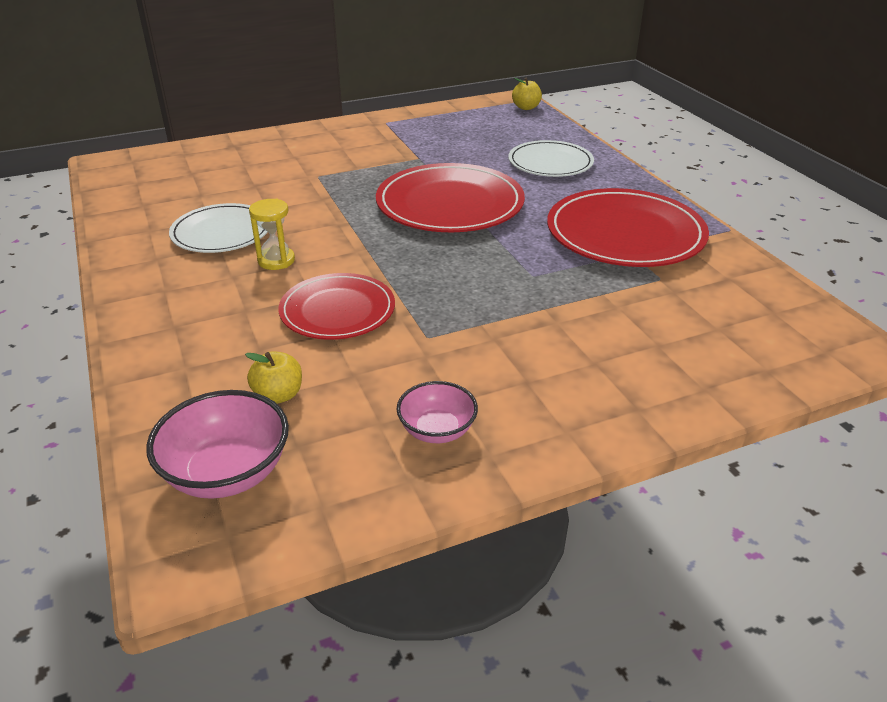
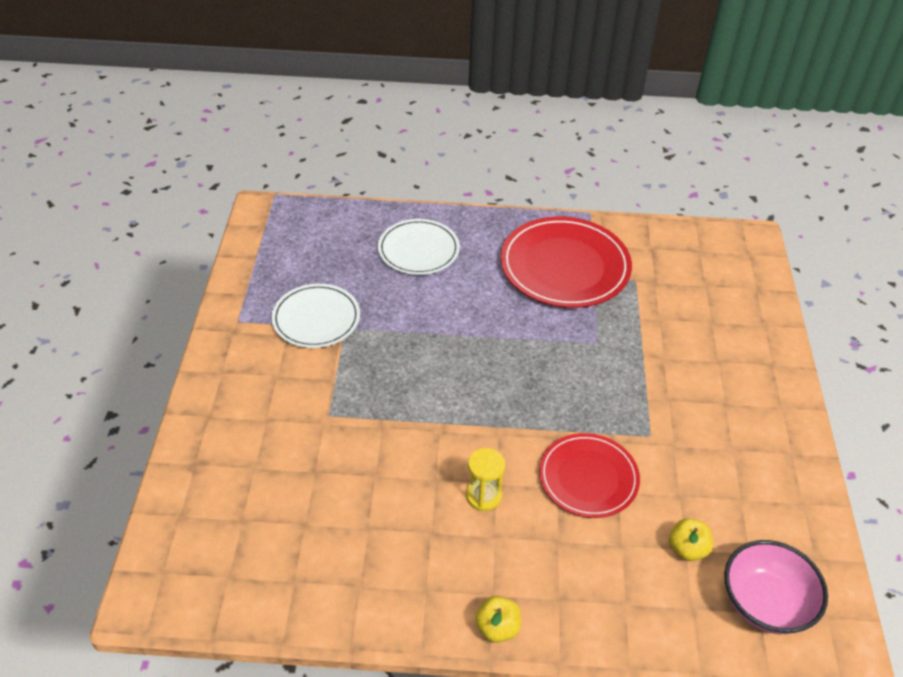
camera: 65 degrees left, 10 degrees up
white plate [169,203,268,253] -> white plate moved to [271,284,360,348]
red plate [376,163,525,232] -> none
pink bowl [396,381,478,443] -> none
yellow apple [512,77,542,110] -> yellow apple moved to [475,596,521,643]

